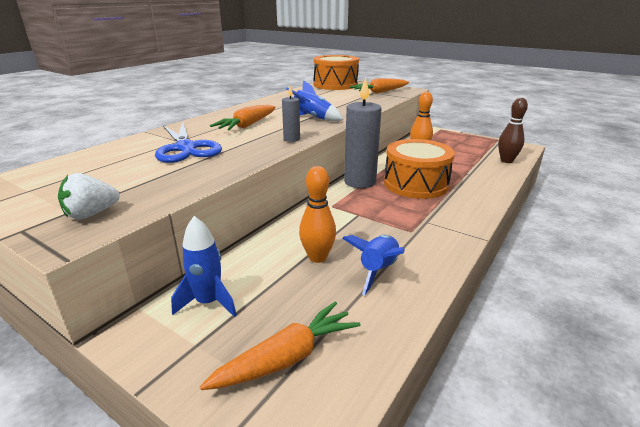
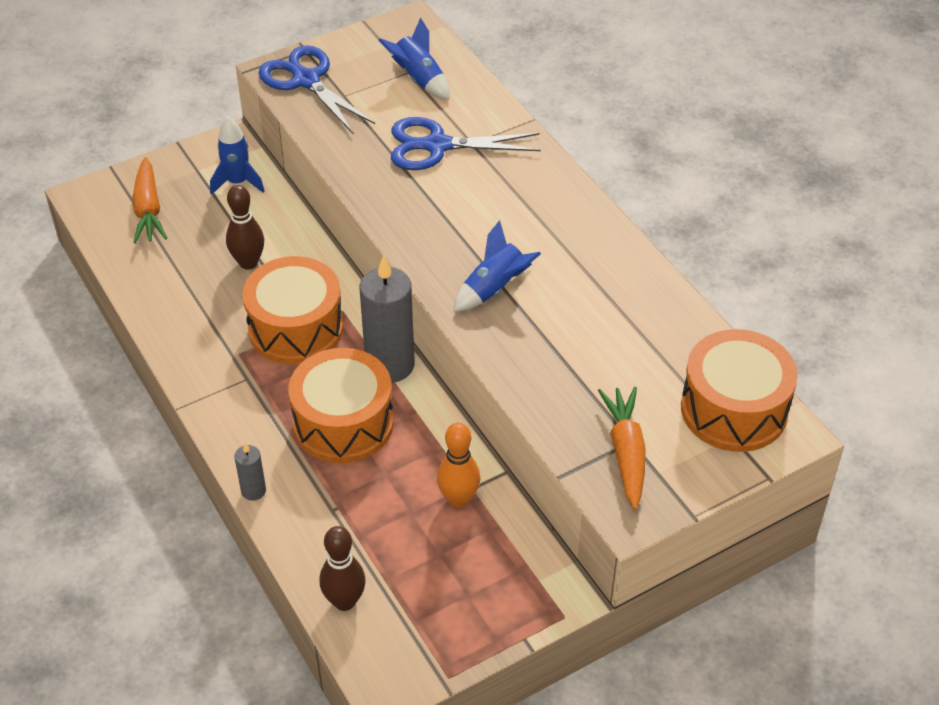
camera: 115 degrees right, 20 degrees up
white strawberry [58,173,120,220] -> blue scissors [259,45,375,133]
orange carrot [210,105,276,131] -> none
grey candle [282,86,300,142] -> grey candle moved to [234,443,266,501]
orange bowling pin [299,166,336,263] -> brown bowling pin [226,185,264,269]
blue rocket [342,235,405,295] -> blue rocket moved to [379,17,449,100]
none -> orange drum [242,256,344,364]

